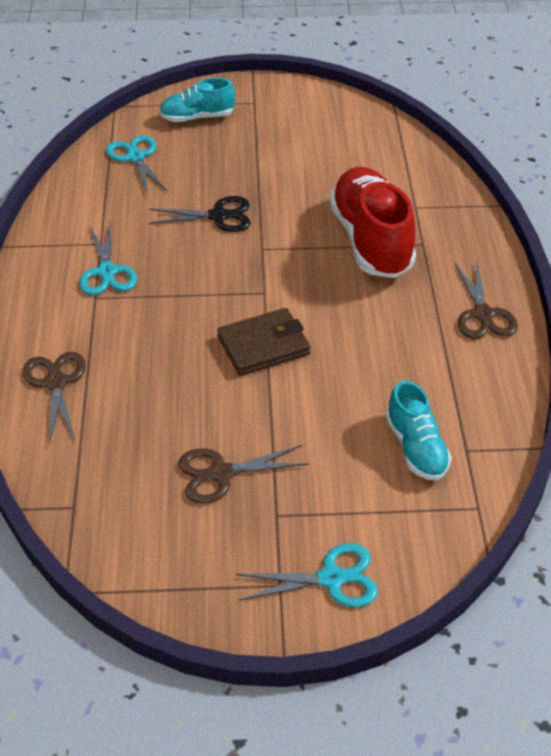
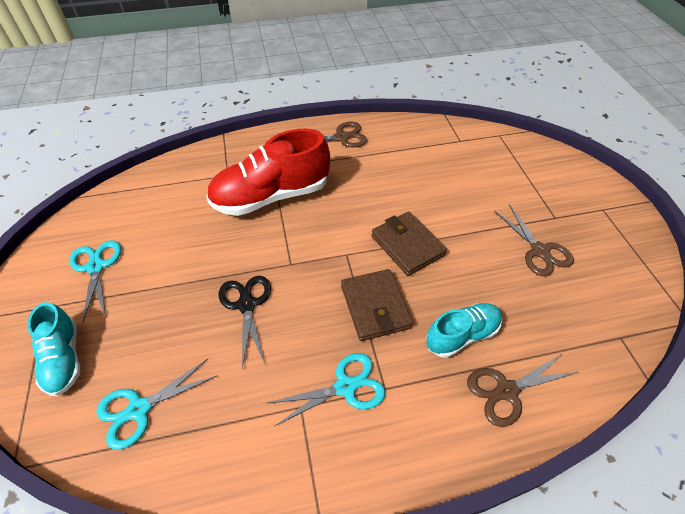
camera: 100 degrees left, 5 degrees up
turquoise scissors [236,543,378,607] -> turquoise scissors moved to [69,240,121,323]
turquoise shoe [386,381,451,481] -> turquoise shoe moved to [426,303,502,358]
none -> brown wallet [341,269,413,341]

